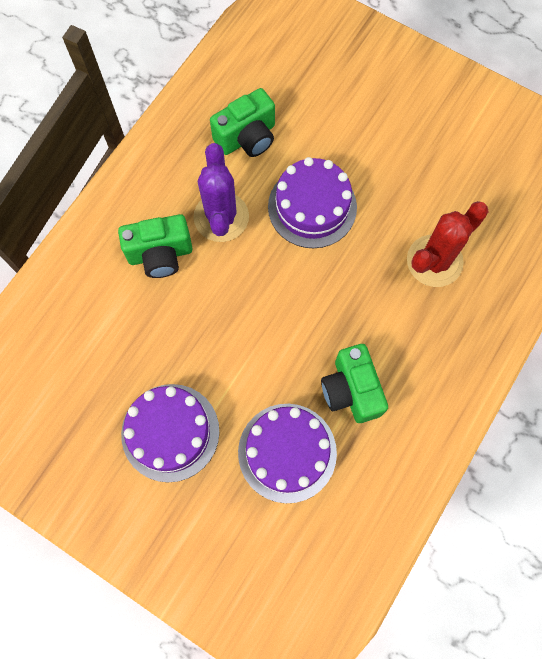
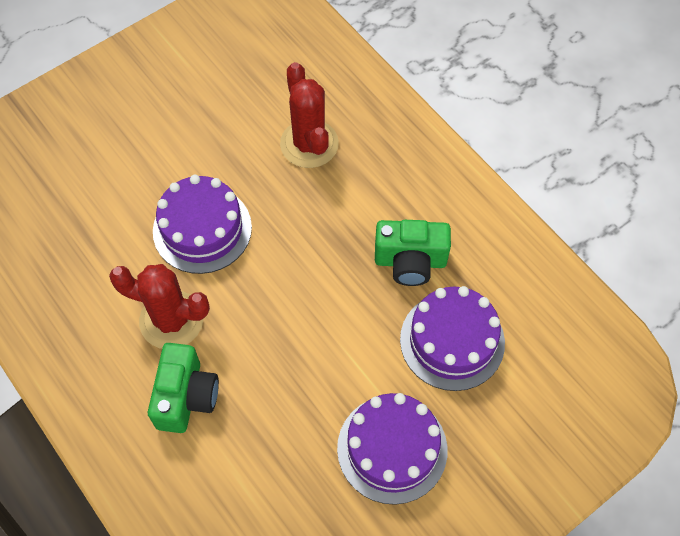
camera: 70 degrees left, 10 degrees down
purple cactus [194,143,249,242] -> red cactus [109,264,210,349]
green camera [210,88,275,157] -> none

